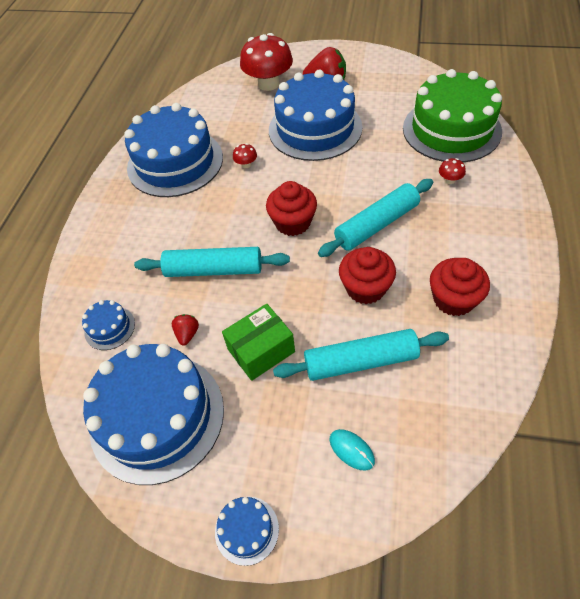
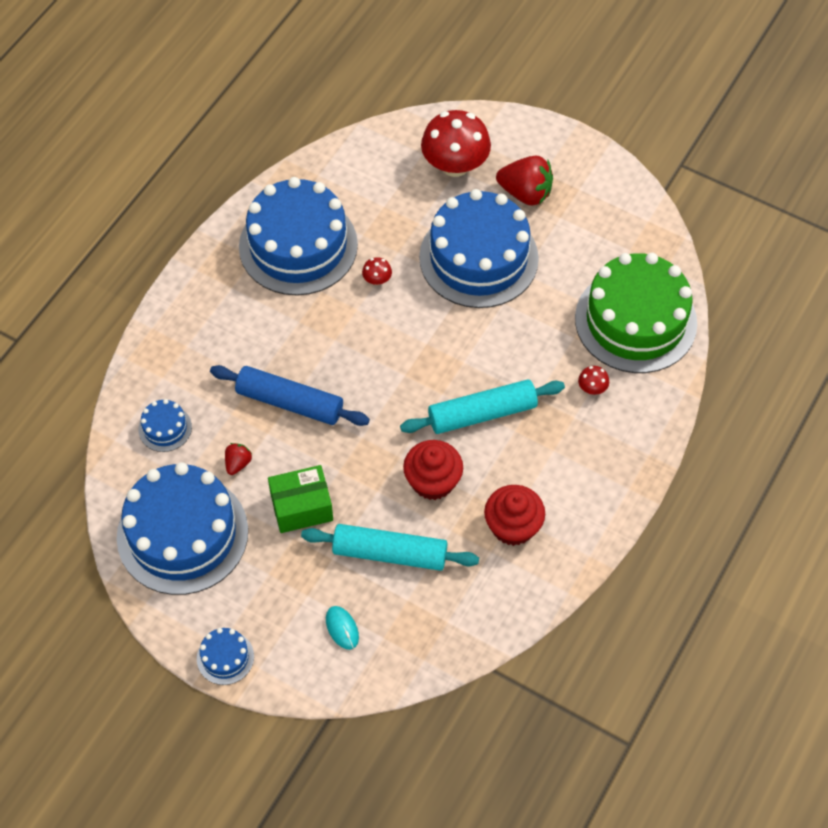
camera: 15 degrees right, 5 degrees up
turquoise rolling pin [134,247,290,277] -> blue rolling pin [210,365,370,426]
red cupcake [266,181,317,236] -> none

